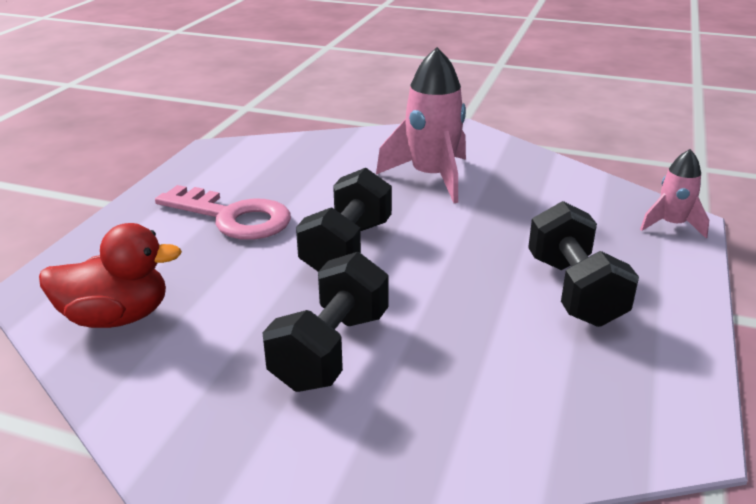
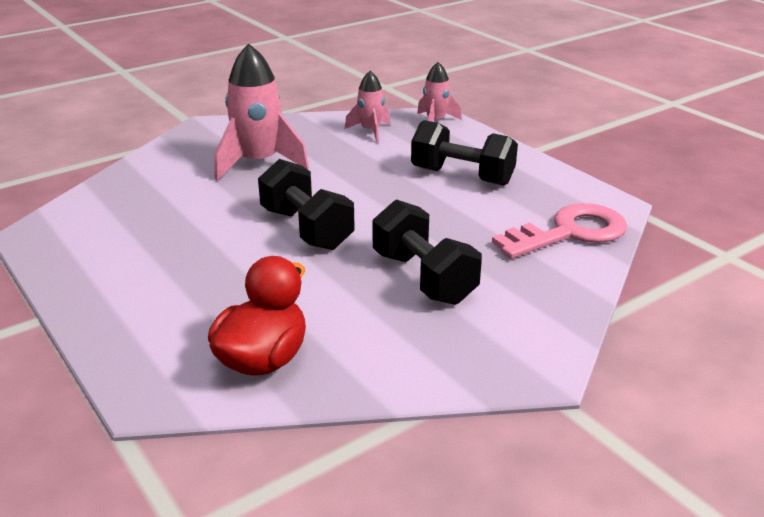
camera: 55 degrees left, 0 degrees up
pink key [155,185,291,240] -> pink key moved to [492,203,627,259]
none -> pink rocket [345,71,390,142]

